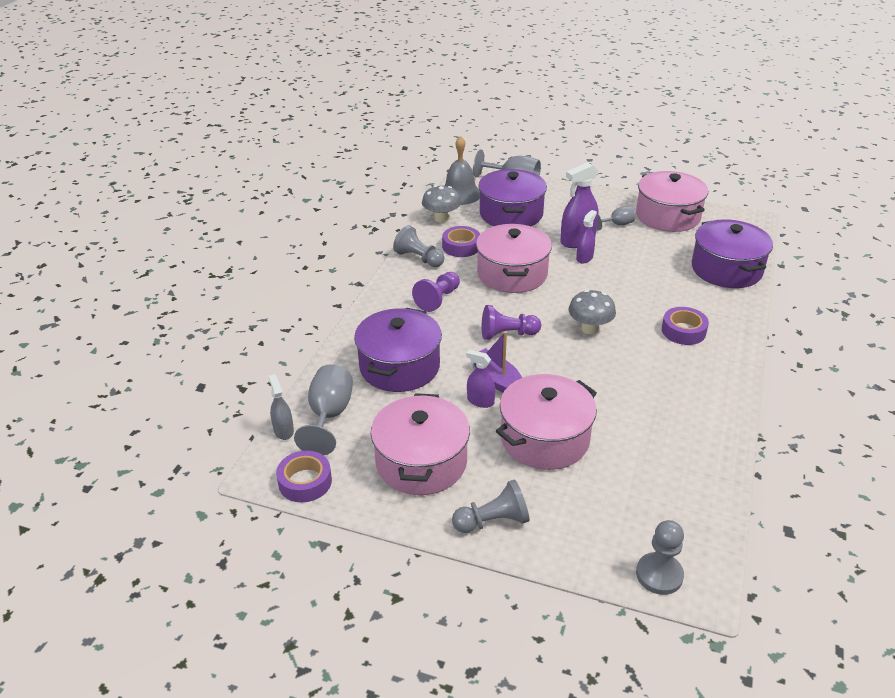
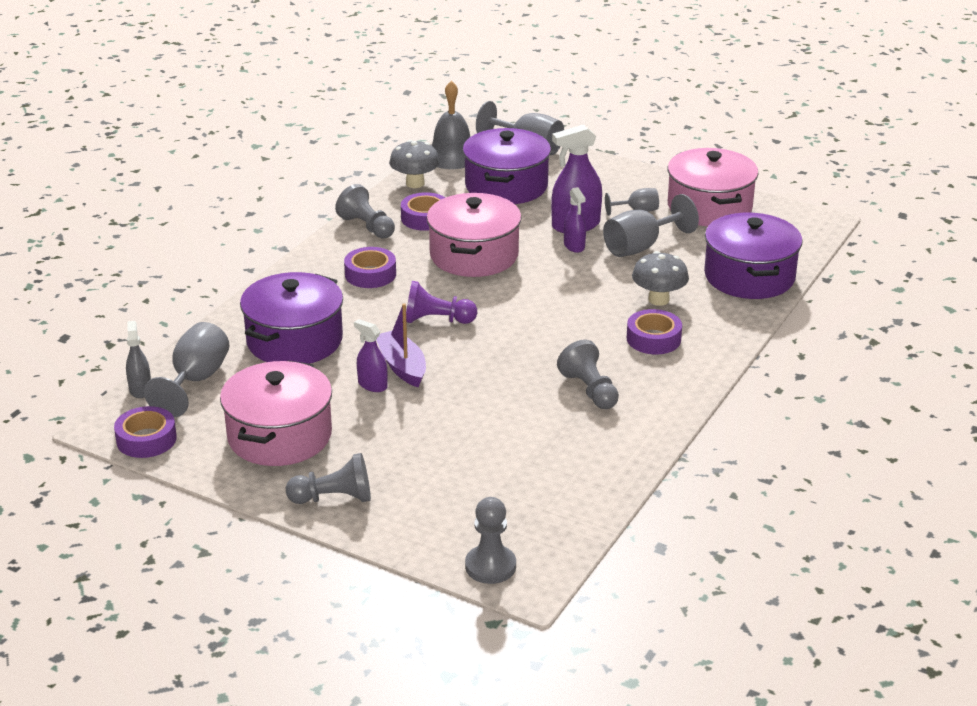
camera: 10 degrees right, 5 degrees down
purple pawn [412,272,460,312] -> purple tape [344,247,396,288]
pink pot [496,374,597,470] -> none
grey mushroom [568,290,616,334] -> grey mushroom moved to [632,251,689,306]
purple spray bottle [576,210,597,263] -> purple spray bottle turned 120 degrees clockwise [564,187,586,253]
none -> grey pawn [557,340,619,409]
none -> grey goblet [603,194,699,257]

